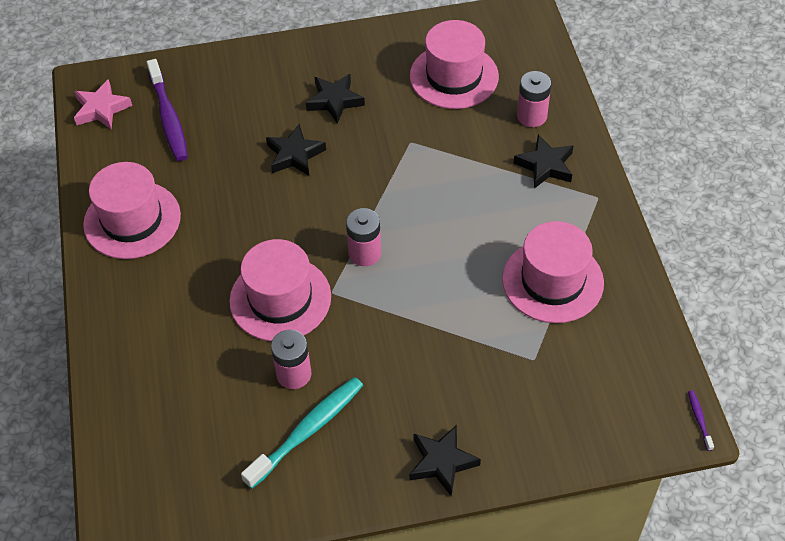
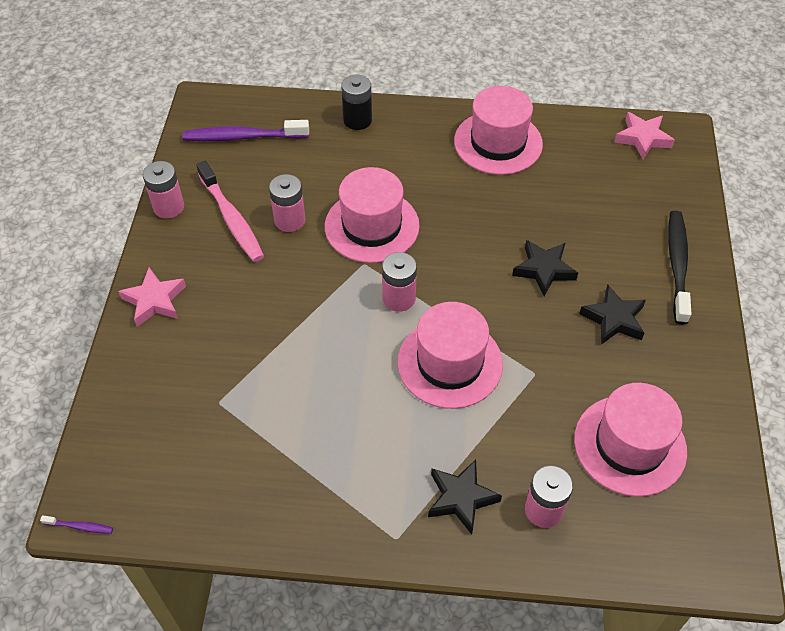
camera: 105 degrees right, 0 degrees up
purple toothbrush [147,59,188,161] -> purple toothbrush moved to [183,120,309,141]
turquoise toothbrush [241,377,363,489] -> pink toothbrush [196,161,264,262]
black star [410,425,481,497] -> pink star [118,268,186,327]
pink hat [502,221,604,323] -> pink hat moved to [397,302,503,409]
none -> pink battery [143,161,184,219]
none -> black battery [341,75,372,130]
none -> black toothbrush [668,211,691,325]

